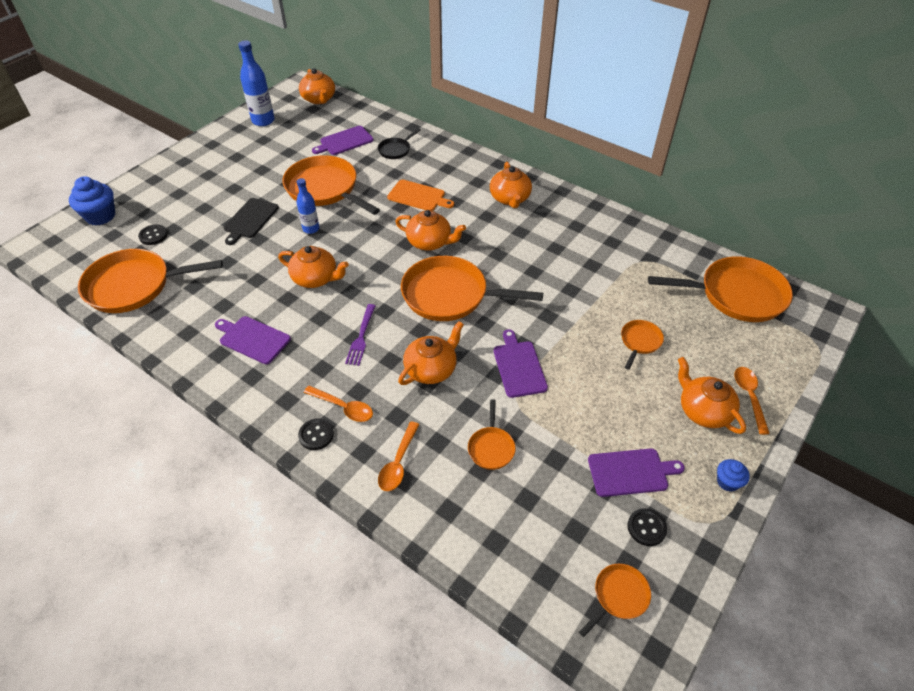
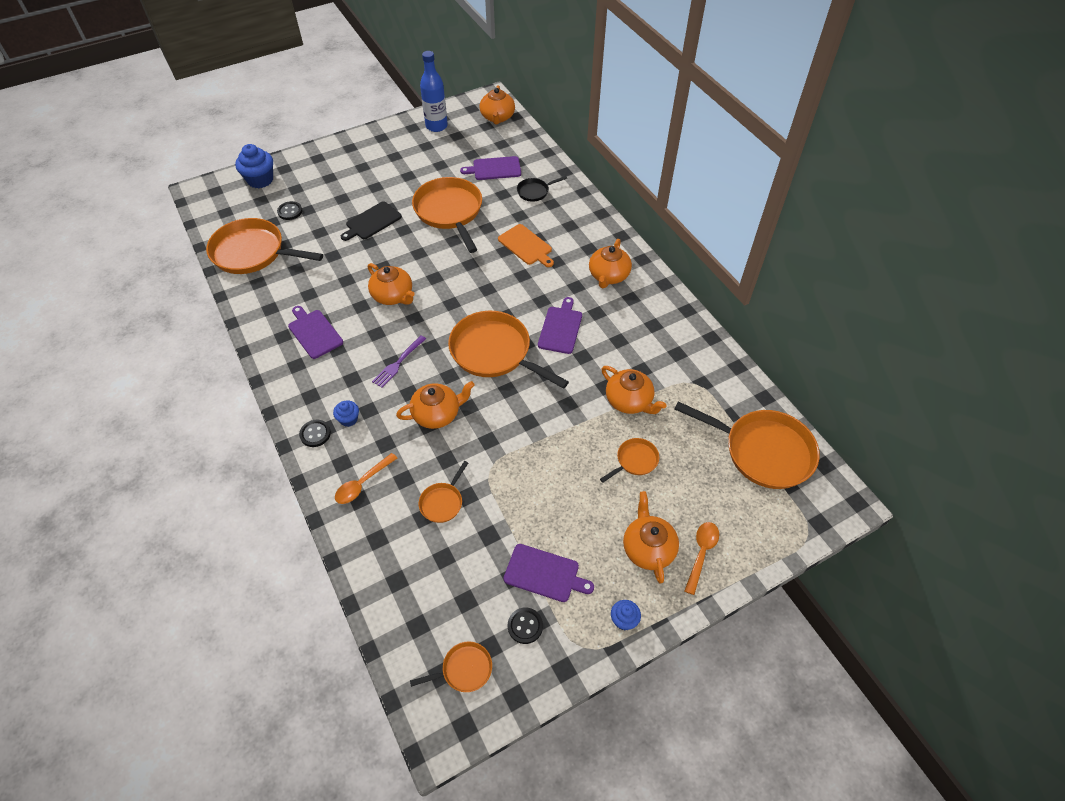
camera: 25 degrees right, 5 degrees up
blue bottle [296,178,319,234] -> none
orange spoon [304,386,373,422] -> blue cupcake [333,401,359,427]
orange teapot [395,210,466,251] -> orange teapot moved to [601,366,667,414]
purple cutting board [494,330,548,398] -> purple cutting board moved to [538,297,582,354]

